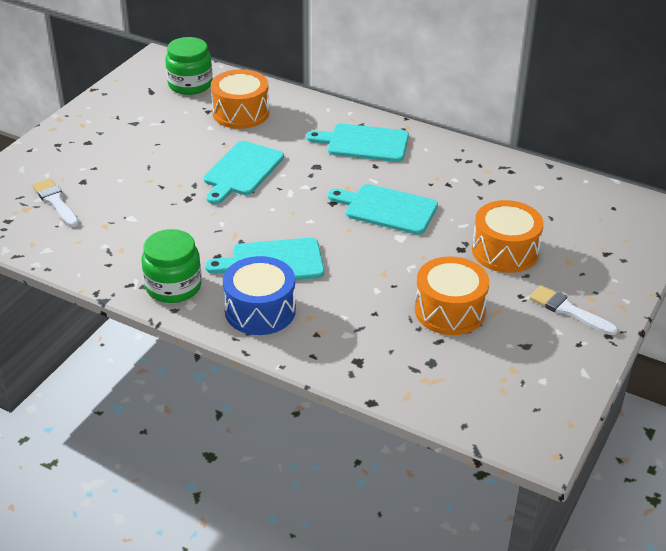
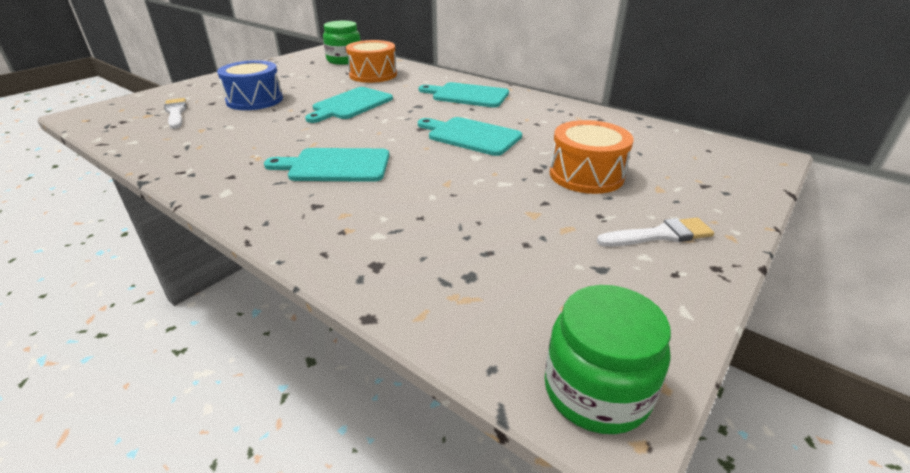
camera: 10 degrees right, 5 degrees down
green jar [142,229,202,303] -> green jar moved to [545,285,671,434]
blue drum [223,256,296,335] -> blue drum moved to [217,60,283,110]
orange drum [415,256,489,335] -> none
white brush [529,285,618,335] -> white brush turned 120 degrees clockwise [597,217,714,247]

